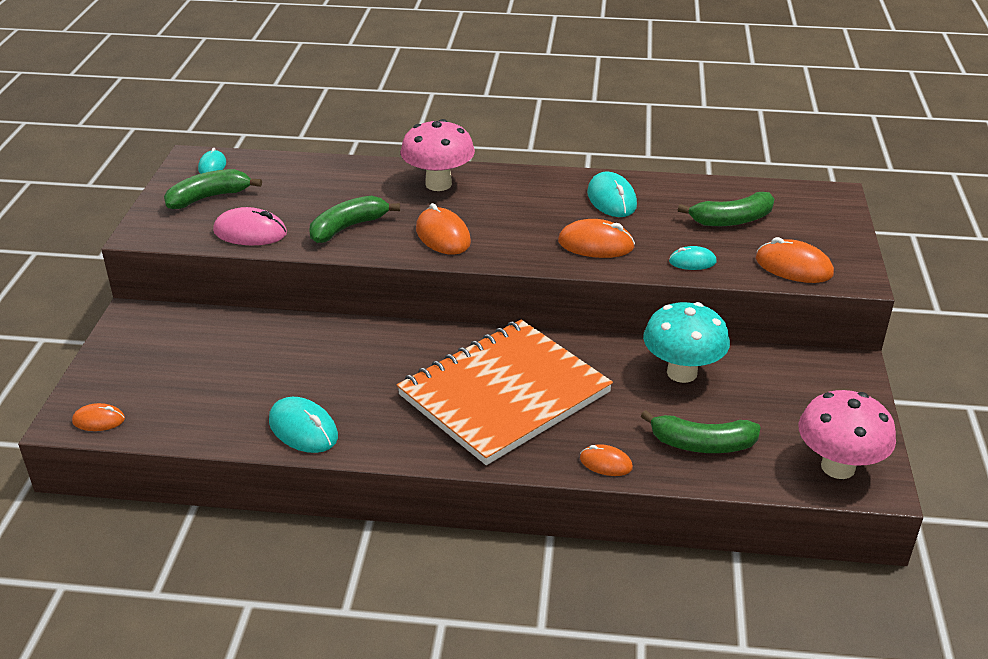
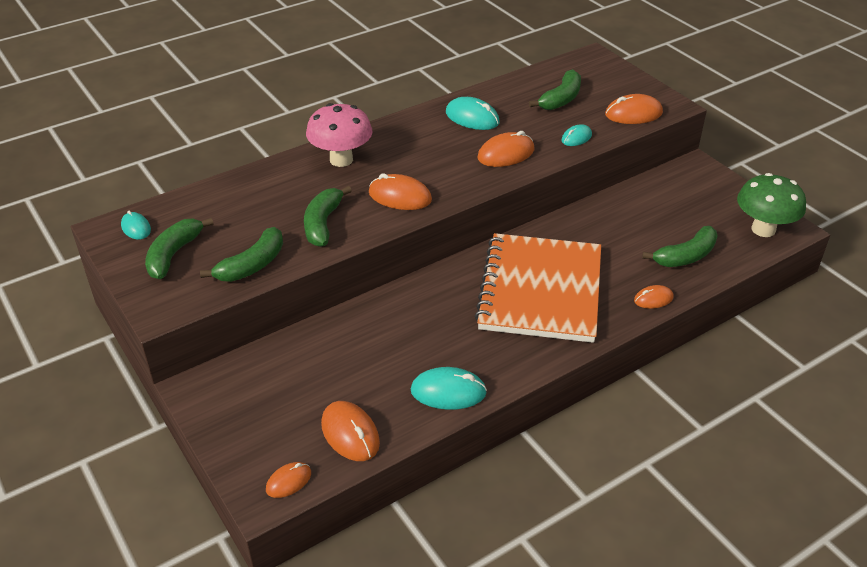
camera: 40 degrees left, 5 degrees up
pink mouse [213,207,287,245] -> green banana [200,227,283,282]
turquoise mushroom [643,302,730,383] -> none
pink mushroom [799,390,896,479] -> green mushroom [737,173,806,237]
none -> orange mouse [321,401,380,461]

